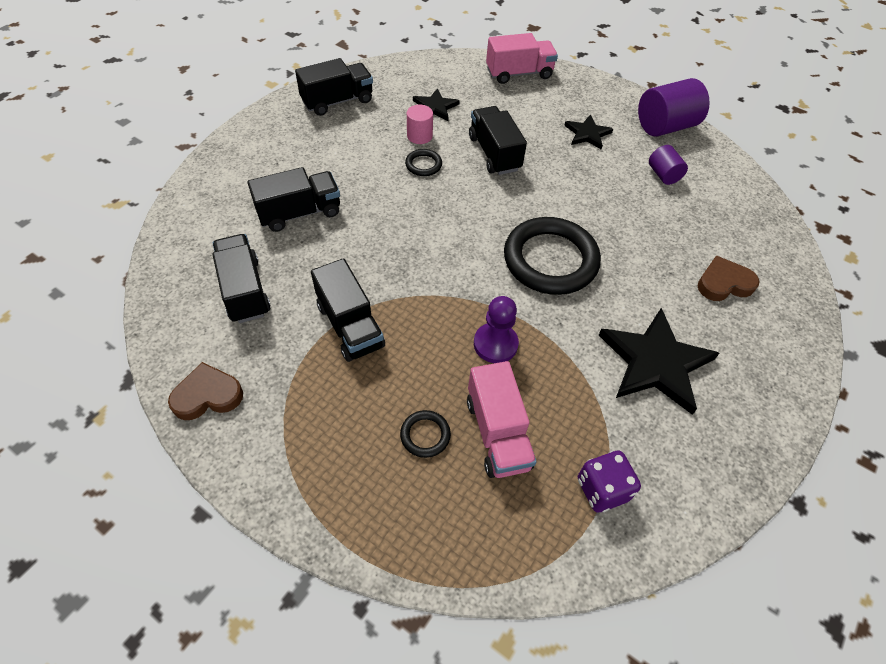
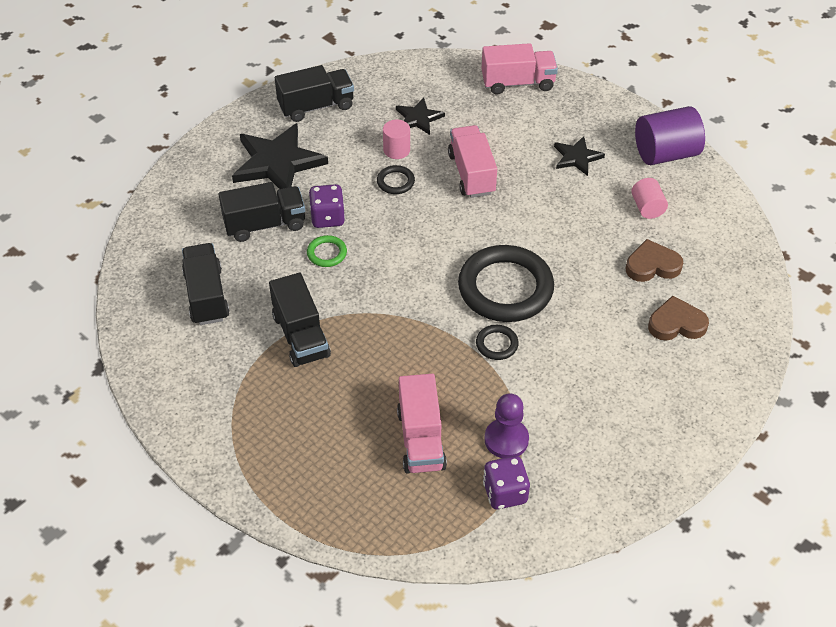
camera: 10 degrees right, 5 degrees down
brown heart [168,362,243,420] -> brown heart moved to [626,239,683,282]
black ring [400,410,451,458] -> black ring moved to [476,325,519,360]
black truck [469,106,527,175] -> pink truck [448,125,497,198]
purple pawn [474,296,519,363] -> purple pawn moved to [484,393,529,458]
black star [599,308,720,415] -> black star moved to [232,123,328,189]
purple cylinder [649,145,688,185] -> pink cylinder [631,178,668,219]
none -> green ring [307,235,347,267]
none -> purple dice [309,184,345,228]

